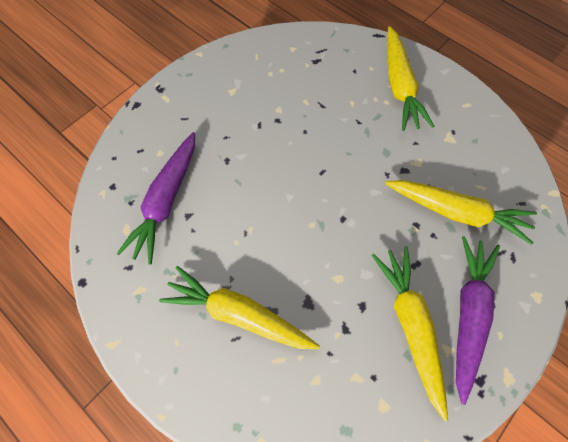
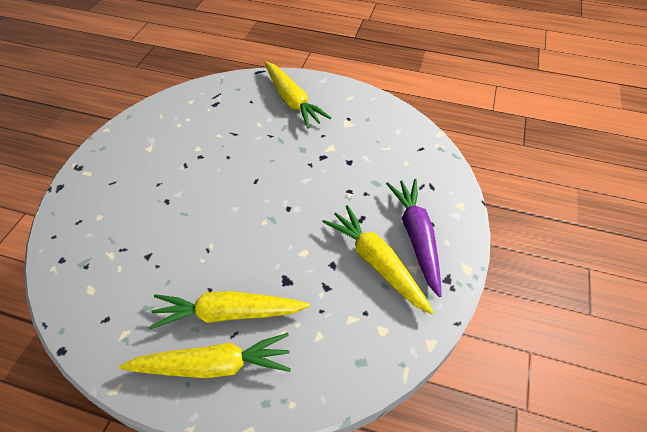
camera: 25 degrees left, 15 degrees down
purple carrot [117,132,195,265] -> none
yellow carrot [385,180,537,245] -> yellow carrot moved to [119,333,291,378]

